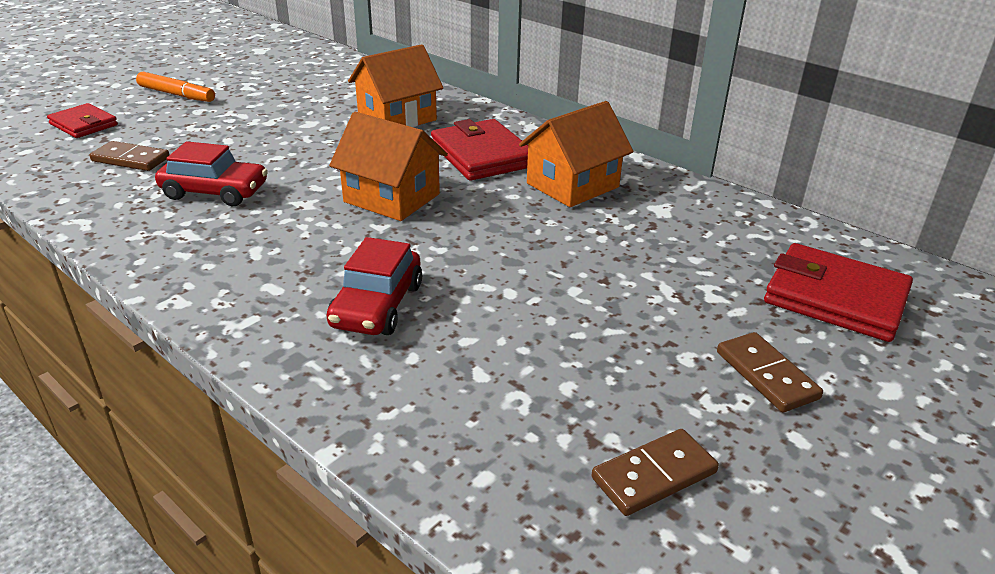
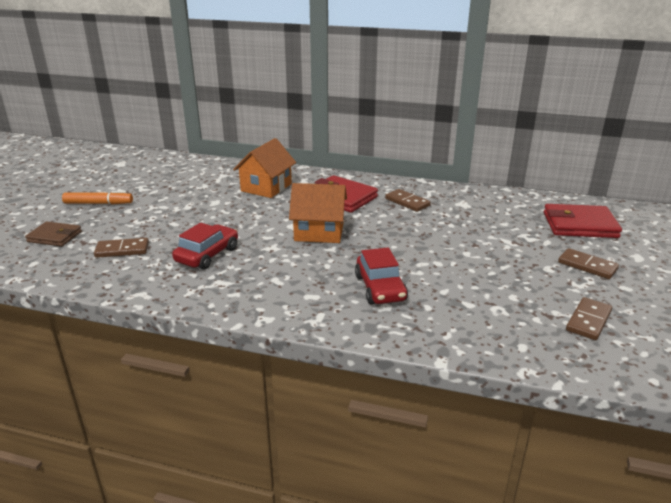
camera: 25 degrees left, 5 degrees down
red wallet [47,103,118,138] -> brown wallet [25,222,82,246]
red car [155,141,268,206] -> red car turned 45 degrees counterclockwise [172,223,238,270]
orange house [519,101,633,207] -> brown domino [385,189,431,212]

